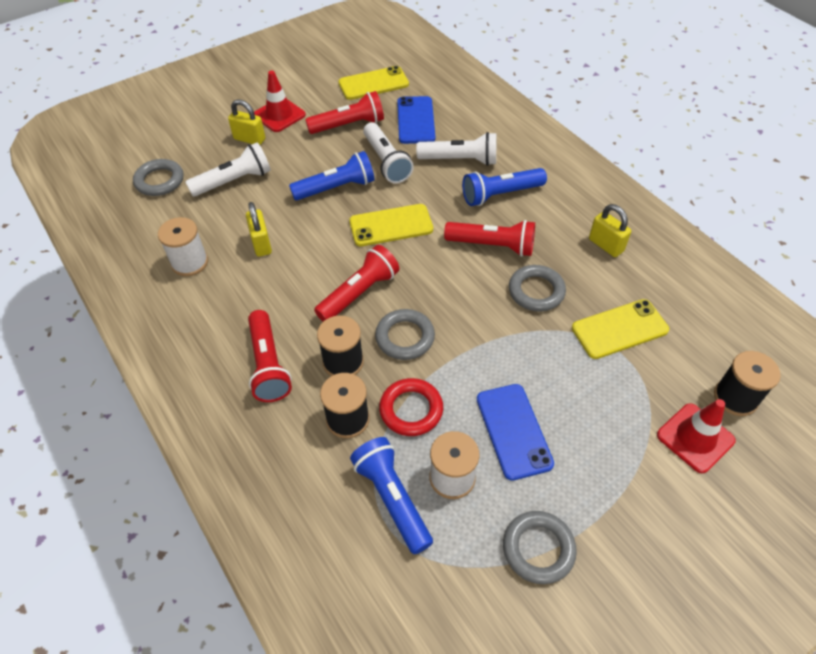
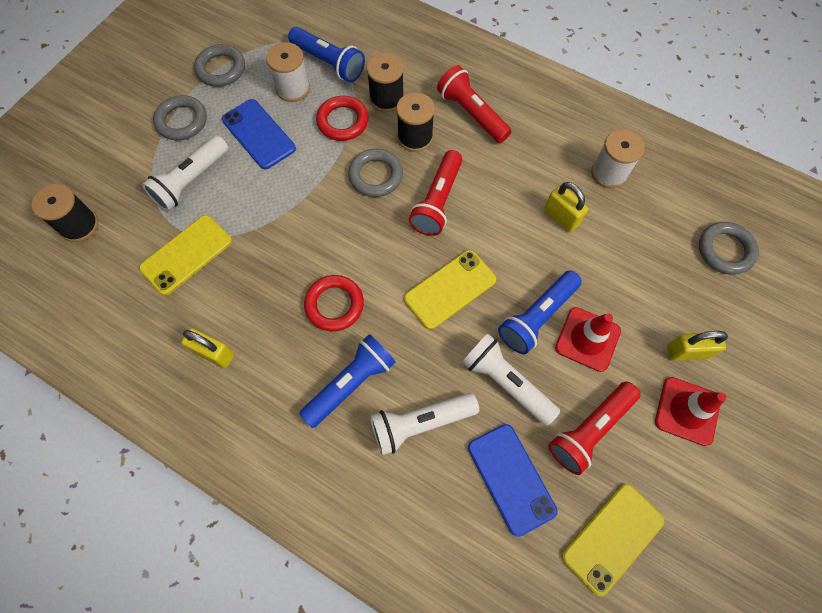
camera: 155 degrees right, 15 degrees up
white flashlight [185,142,271,197] -> white flashlight moved to [142,136,228,211]
red flashlight [444,220,535,257] -> red ring [304,275,364,331]
grey ring [509,265,566,312] -> grey ring moved to [153,95,207,141]
red traffic cone [657,399,736,473] -> red traffic cone moved to [555,307,621,372]

